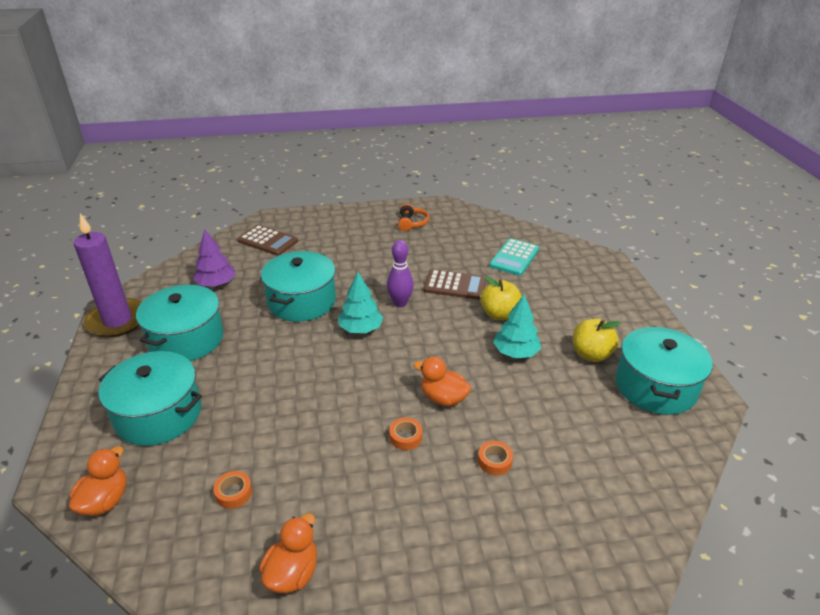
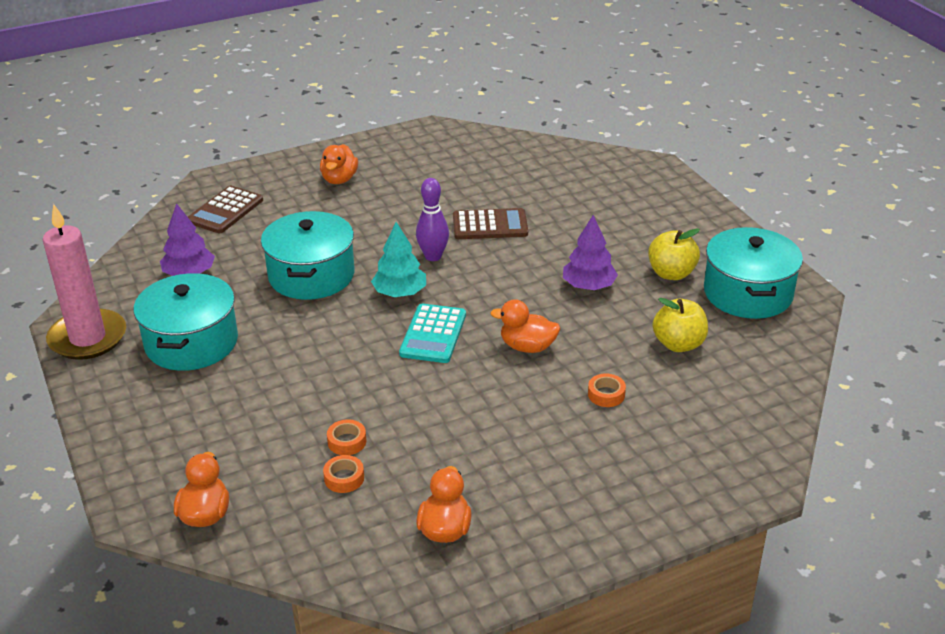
camera: 15 degrees left, 0 degrees up
purple candle [74,214,142,338] -> pink candle [43,203,126,360]
turquoise pot [98,351,202,446] -> none
brown calculator [237,225,298,256] -> brown calculator turned 105 degrees clockwise [188,186,263,233]
orange tape [389,418,422,450] -> orange tape moved to [327,419,366,455]
orange headphones [398,203,430,231] -> none
yellow apple [480,276,522,320] -> yellow apple moved to [653,298,708,352]
turquoise calculator [489,238,539,276] -> turquoise calculator moved to [399,304,466,363]
turquoise tree [493,295,541,358] -> purple tree [563,215,618,290]
none -> orange duck [320,144,358,184]

